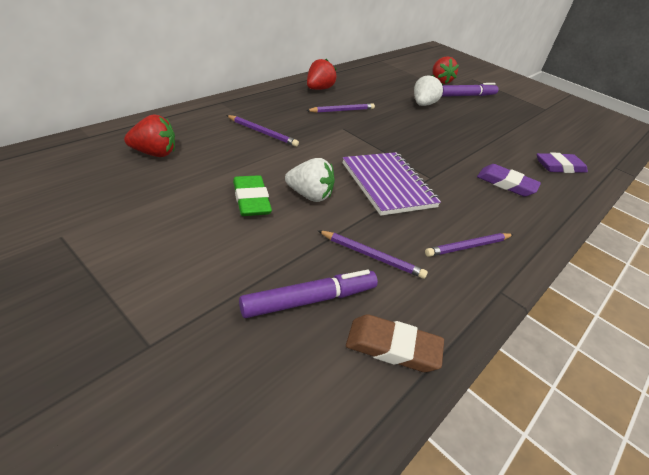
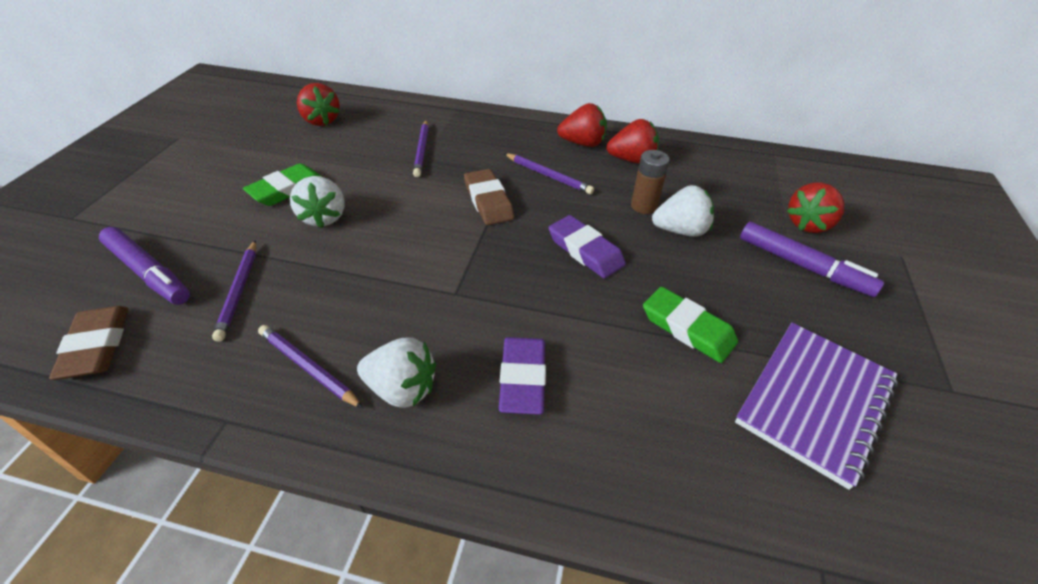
camera: 65 degrees right, 5 degrees up
purple notebook [343,152,441,216] -> purple notebook moved to [735,323,898,490]
purple eraser [537,152,588,173] -> purple eraser moved to [549,215,626,278]
none -> white strawberry [357,337,436,408]
none -> brown eraser [464,169,514,225]
none -> red strawberry [606,119,659,164]
none -> brown battery [631,150,670,214]
none -> green eraser [643,287,738,363]

